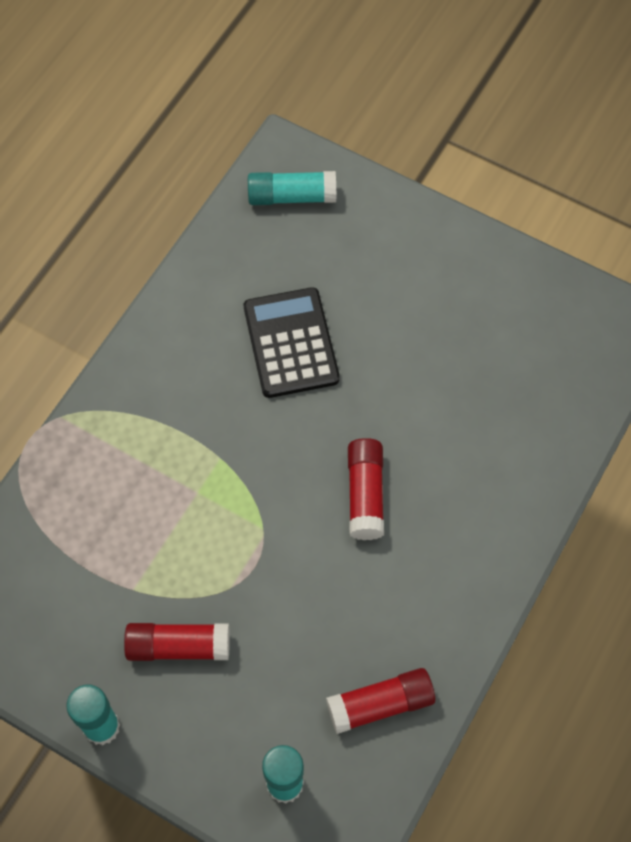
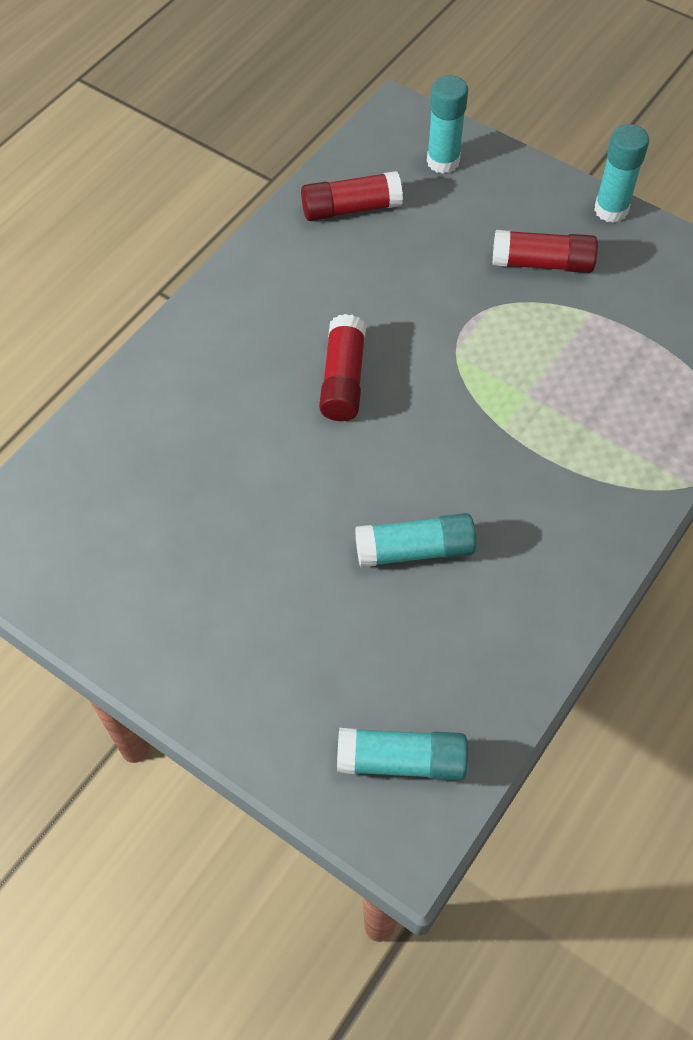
camera: 175 degrees left, 5 degrees down
black calculator [244,287,340,398] -> turquoise glue stick [355,513,476,568]

